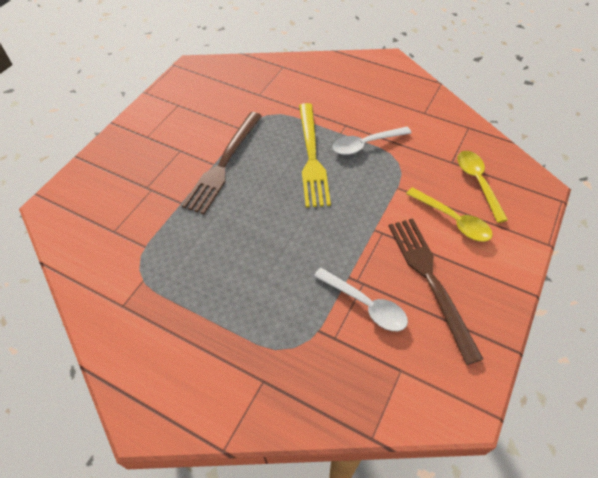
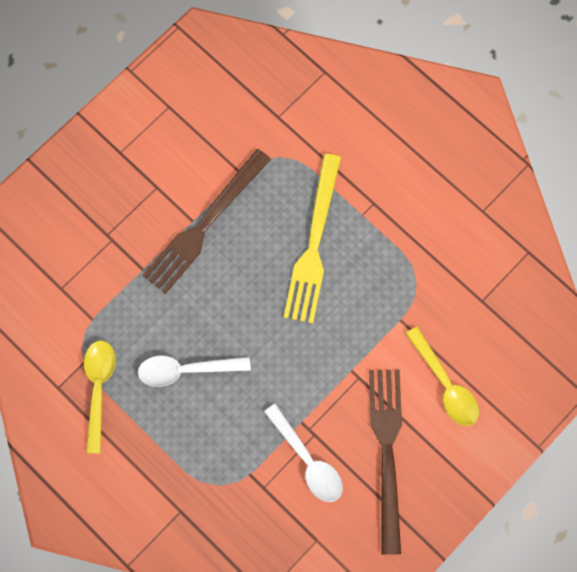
camera: 15 degrees right, 20 degrees up
white spoon [333,127,411,155] -> white spoon moved to [138,356,251,387]
yellow spoon [457,151,508,223] -> yellow spoon moved to [84,340,116,453]

